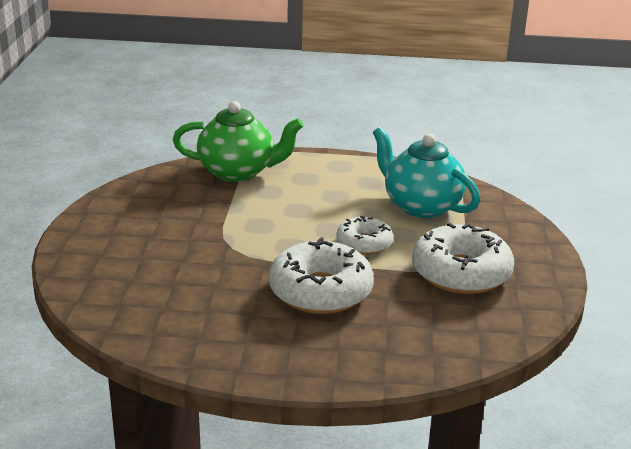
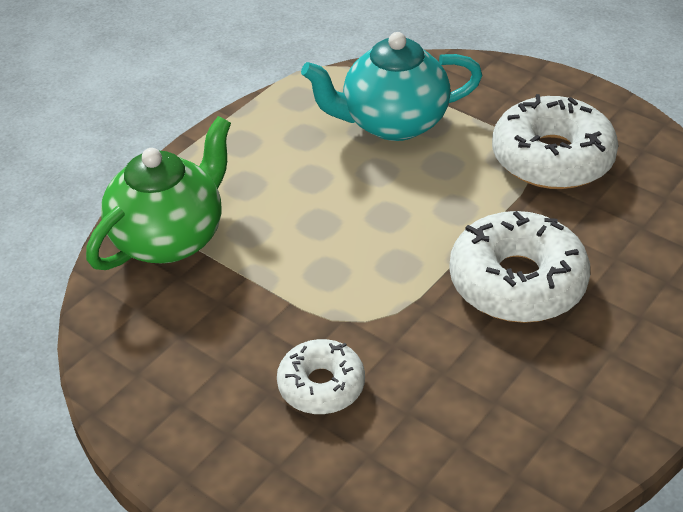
camera: 55 degrees left, 15 degrees up
white donut [336,216,393,255] -> white donut moved to [277,339,365,414]

